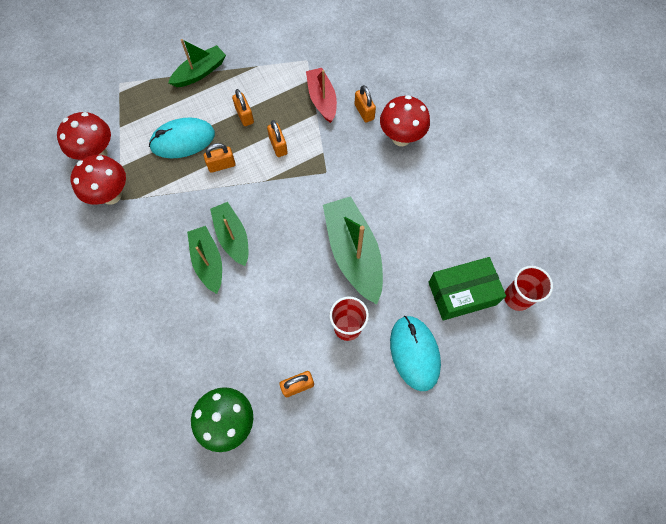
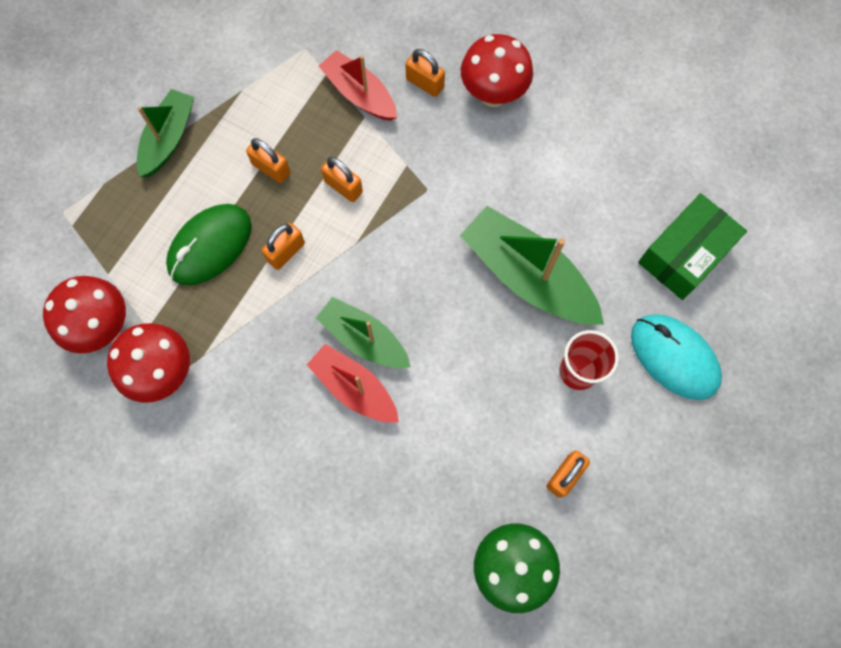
camera: 30 degrees left, 5 degrees up
turquoise mouse [149,117,215,158] -> green mouse [166,204,251,286]
green boat [187,226,222,294] -> red boat [307,344,399,422]
red cup [504,266,553,311] -> none

